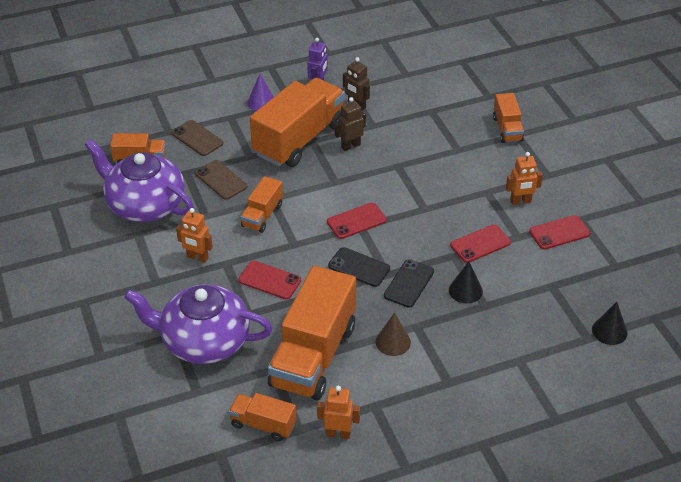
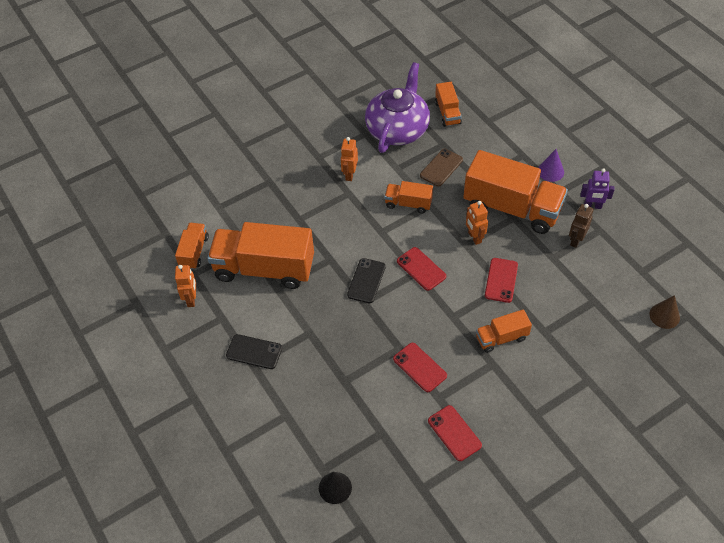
camera: 80 degrees right, 10 degrees up
purple teapot [124,284,273,364] -> none
brown phone [172,120,223,156] -> none
red phone [238,261,301,299] -> red phone moved to [485,258,518,303]
brown robot [335,97,366,151] -> none
brown cone [376,312,411,356] -> brown cone moved to [649,295,680,329]
black phone [384,259,434,308] -> black phone moved to [226,334,282,369]
black cone [449,261,483,304] -> none
orange truck [493,93,524,143] -> orange truck moved to [476,309,532,353]
orange robot [506,152,543,205] -> orange robot moved to [466,201,488,245]

